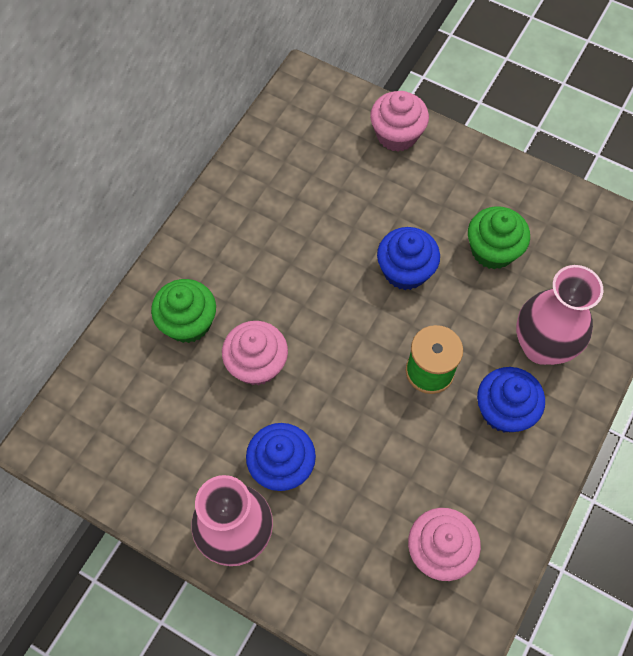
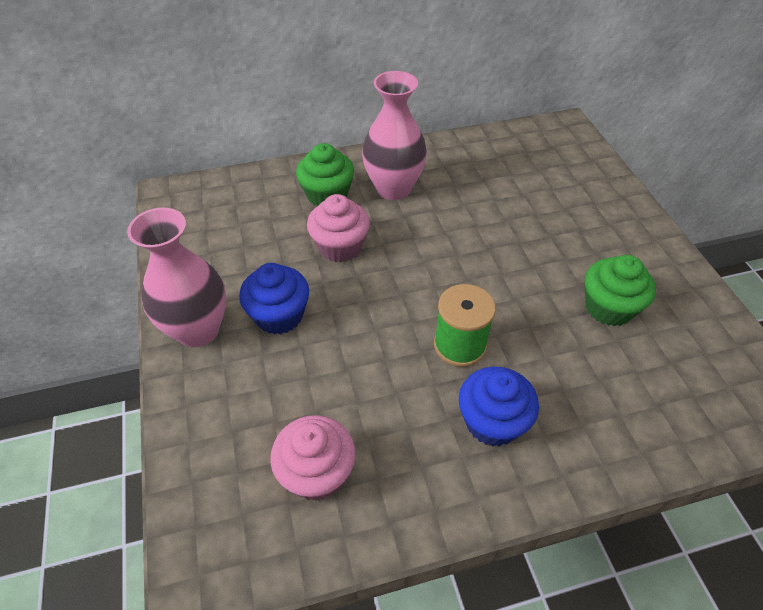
camera: 45 degrees right, 15 degrees down
pink cupcake [370,91,429,152] -> none
blue cupcake [377,227,440,290] -> none
pink vase [516,265,603,365] -> pink vase moved to [362,71,427,200]

